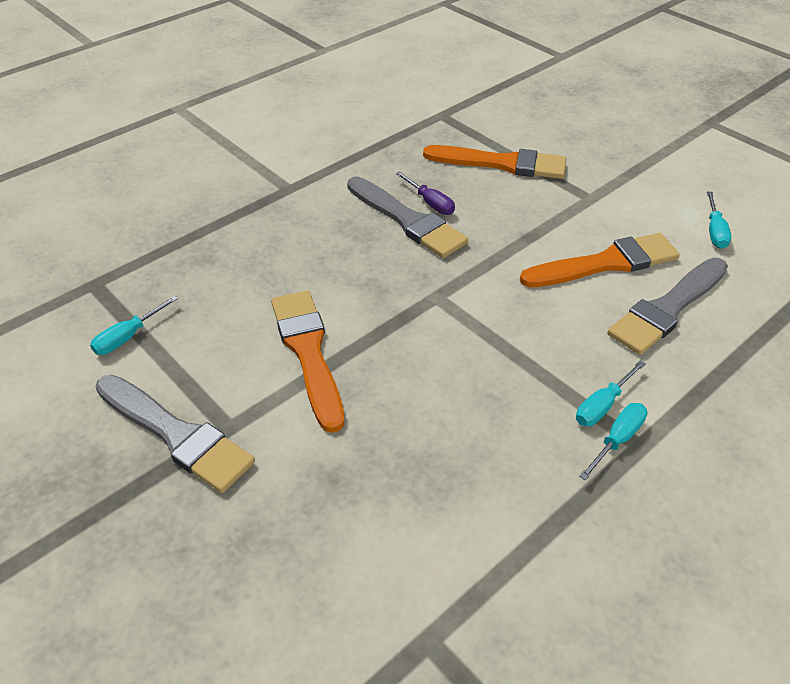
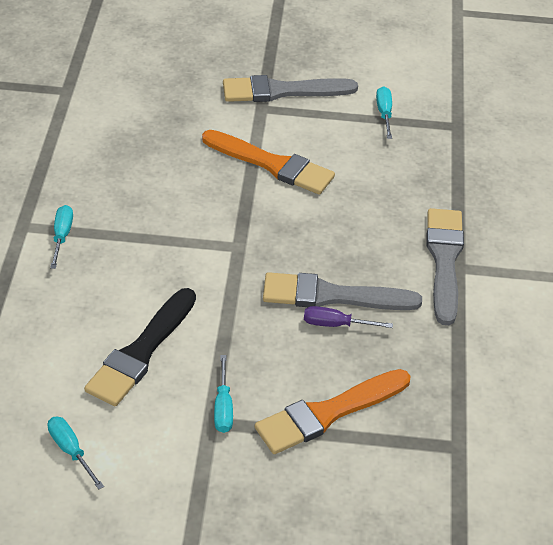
camera: 135 degrees right, 0 degrees up
orange brush [520,233,680,287] -> black brush [84,288,196,406]
turquoise screwdriver [579,403,647,480] -> turquoise screwdriver moved to [214,355,233,433]
grey brush [607,258,728,355] -> grey brush moved to [427,208,464,325]

